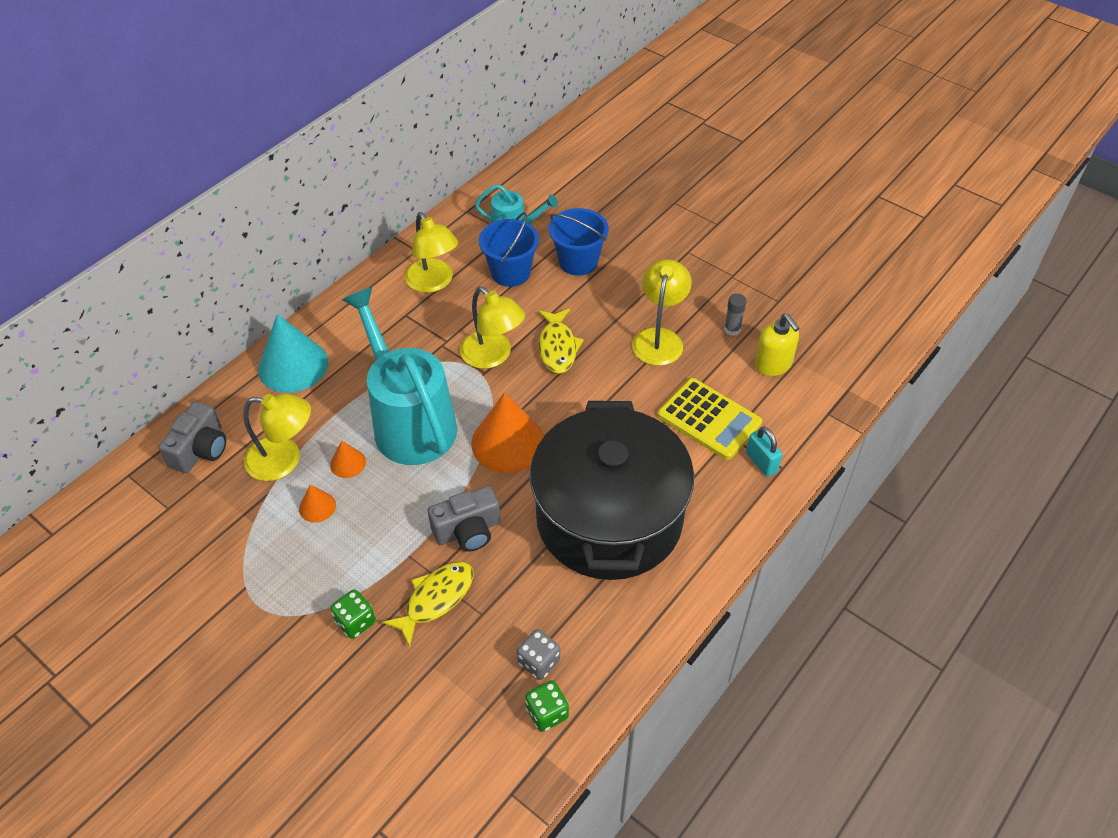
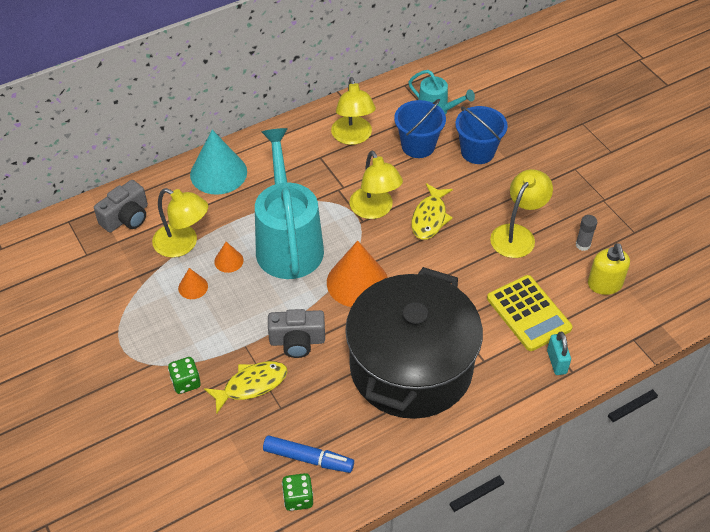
camera: 20 degrees right, 0 degrees up
grey dice [517,629,560,680] -> blue marker [263,436,354,473]

